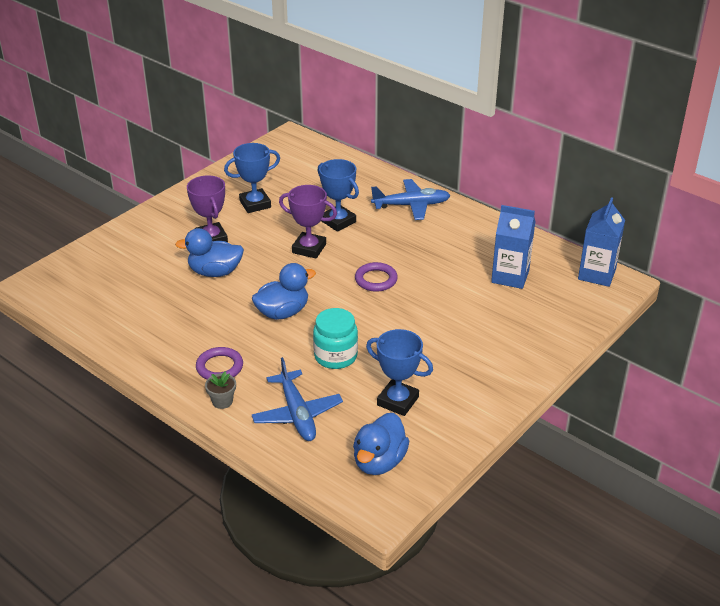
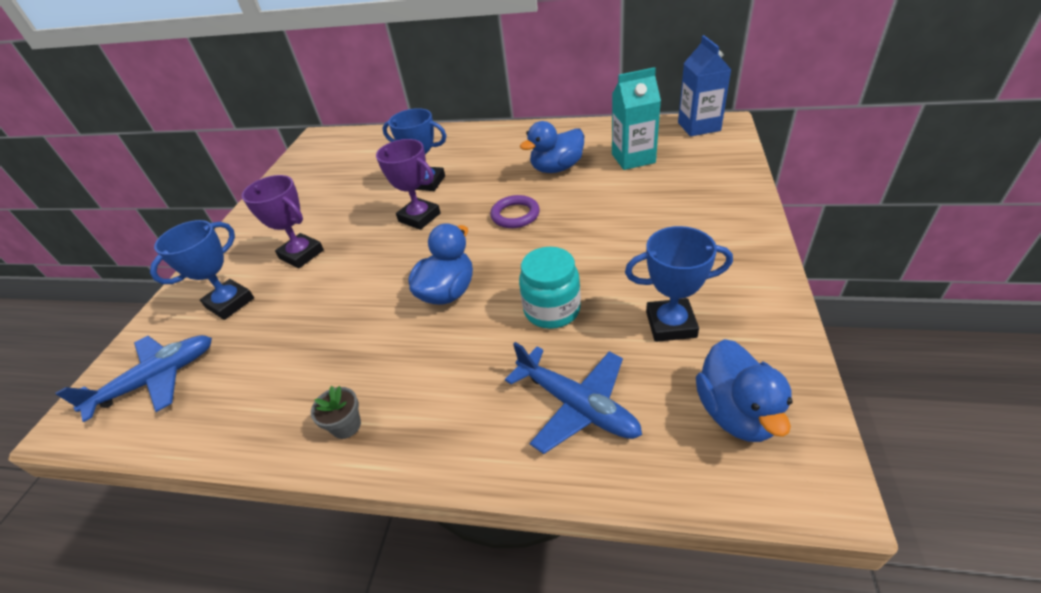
camera: 25 degrees left, 5 degrees up
blue duck [175,228,244,277] -> blue duck moved to [520,121,584,173]
purple ring [196,347,243,380] -> none
grey flower pot [205,371,236,409] -> grey flower pot moved to [311,386,361,439]
blue trophy [224,143,280,213] -> blue trophy moved to [150,220,254,320]
purple trophy [279,185,337,258] -> purple trophy turned 45 degrees clockwise [376,139,441,230]
blue plane [371,179,451,220] -> blue plane moved to [55,335,212,422]
blue carton [491,205,535,289] -> turquoise carton [612,67,661,170]

